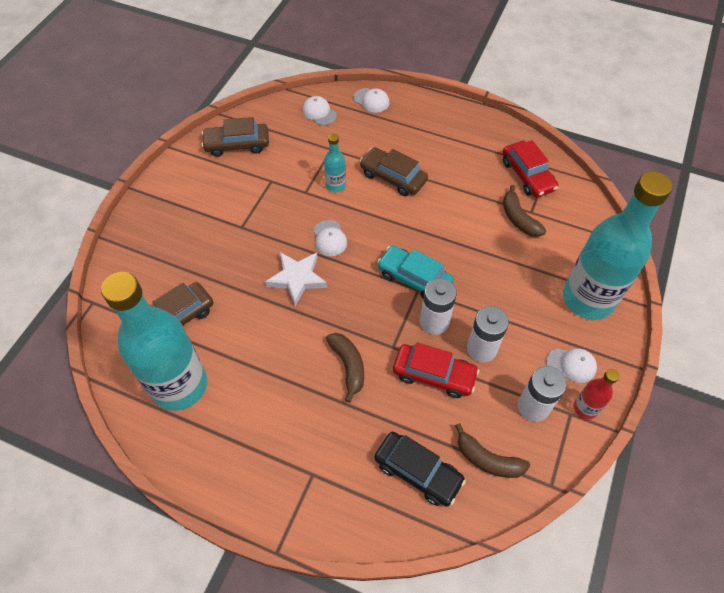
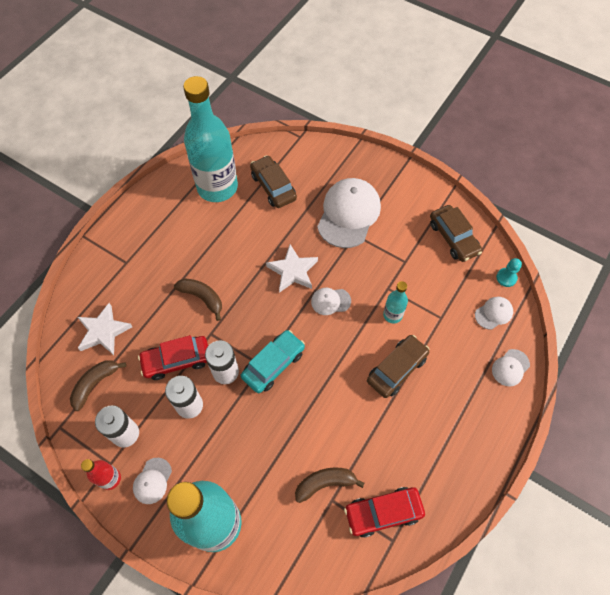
camera: 100 degrees right, 5 degrees up
brown car [201,117,269,157] -> brown car turned 150 degrees clockwise [430,205,482,262]
brown banana [326,333,364,403] -> brown banana turned 135 degrees counterclockwise [174,278,222,321]
black car [374,432,466,507] -> white star [78,303,132,355]
red car [393,343,479,398] -> red car turned 45 degrees clockwise [138,335,208,380]
none -> white cap [317,178,381,248]
none -> turquoise pawn [496,258,522,287]

